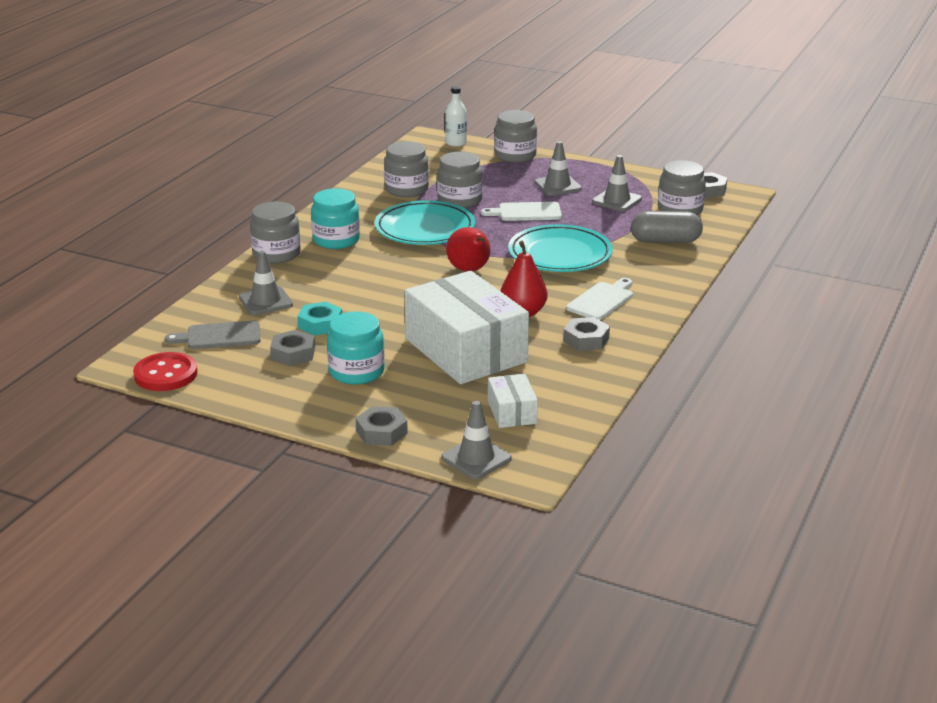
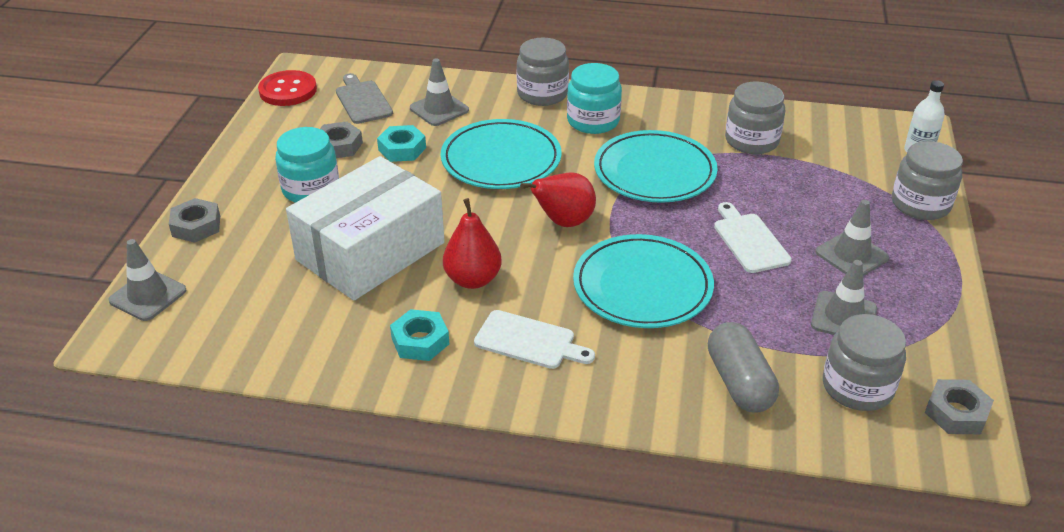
camera: 75 degrees right, 10 degrees up
grey jar [437,151,483,208] -> none
white box [488,374,538,428] -> none
grey nut [563,317,610,351] -> turquoise nut [390,309,449,361]
none -> turquoise plate [441,119,562,189]

